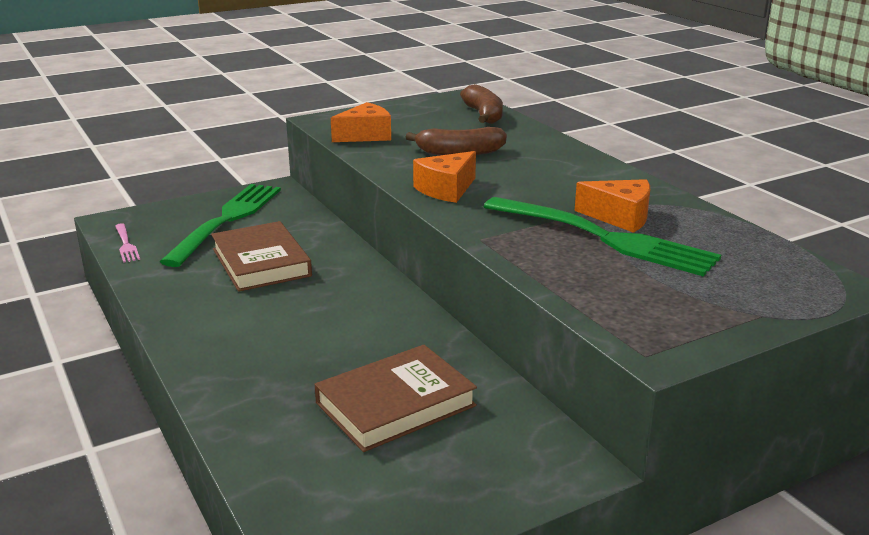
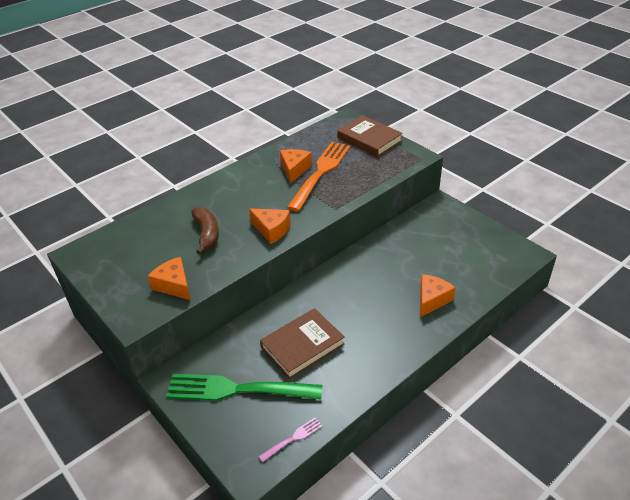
camera: 100 degrees left, 15 degrees up
brown book [314,345,477,452] -> brown book moved to [337,115,403,157]
brown banana [460,84,503,124] -> none
green fork [484,197,721,277] -> orange fork [287,142,351,212]
none -> orange cheese [420,274,456,317]

